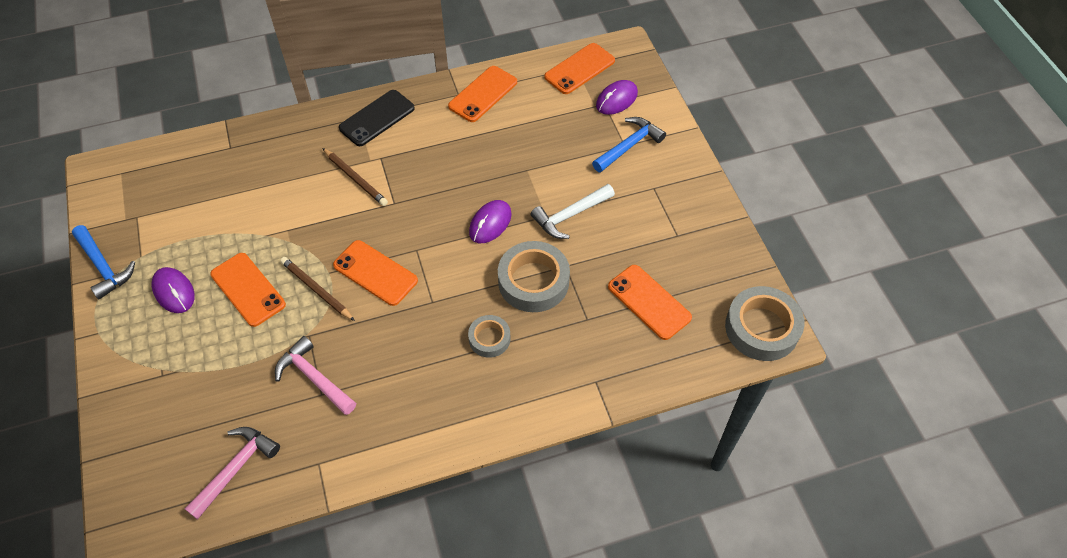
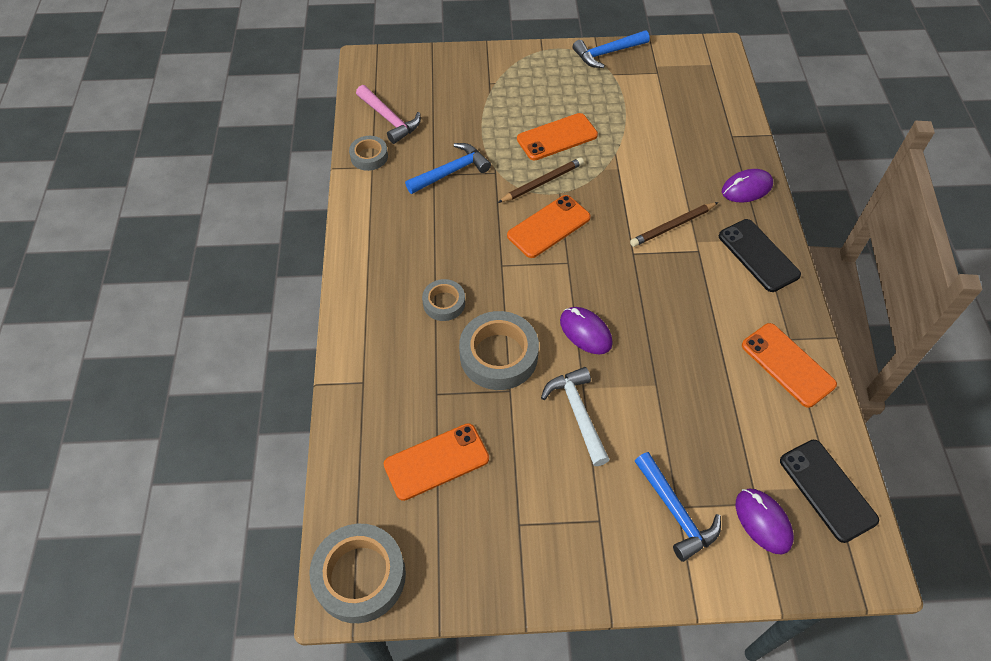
camera: 105 degrees right, 0 degrees up
purple mouse [152,267,195,313] -> purple mouse moved to [722,169,773,203]
pink hammer [275,336,356,415] -> blue hammer [405,143,491,194]
orange phone [544,43,615,94] -> black phone [780,440,879,543]
none -> grey tape [349,136,388,171]

